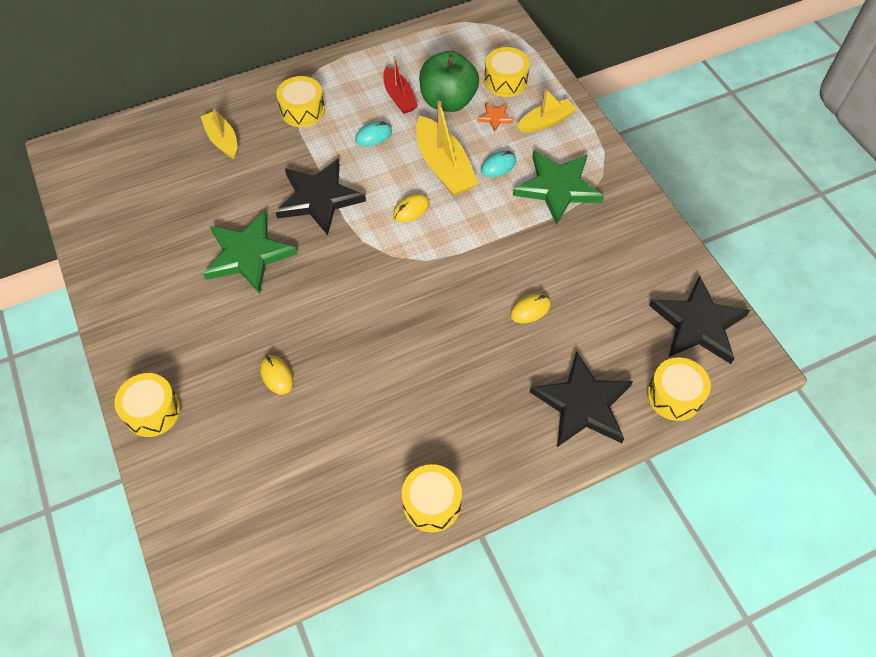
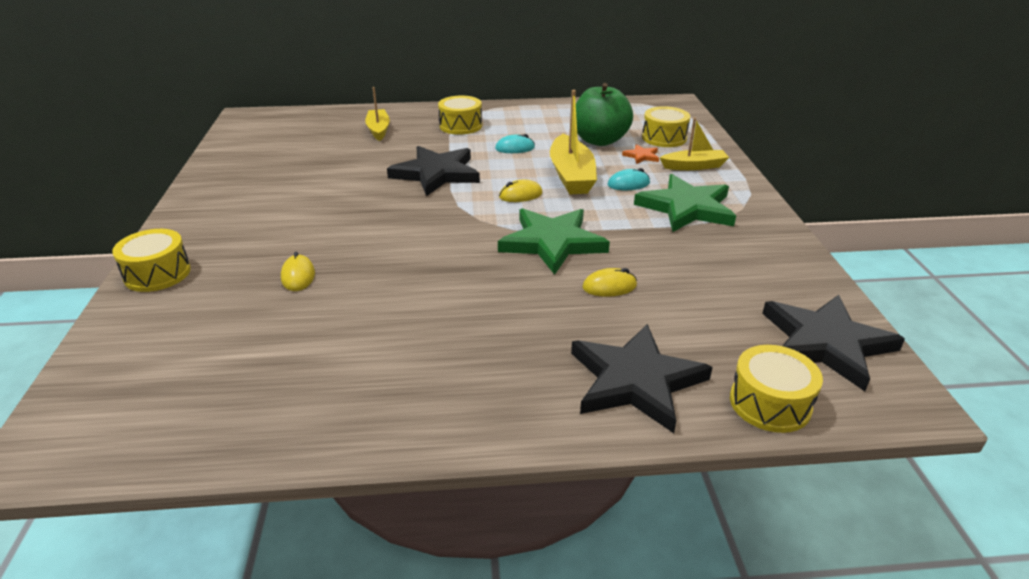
camera: 20 degrees right, 25 degrees down
green star [203,211,298,294] -> green star moved to [498,209,610,275]
red boat [383,56,418,114] -> none
yellow drum [402,464,462,532] -> none

